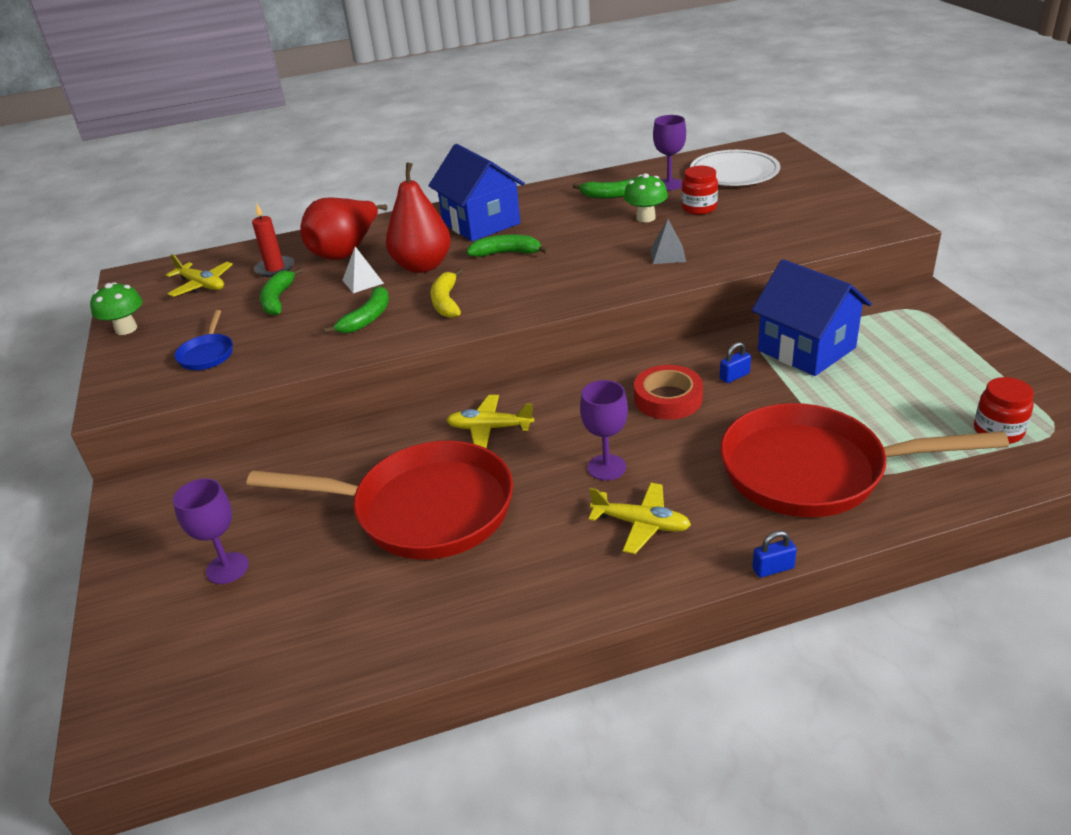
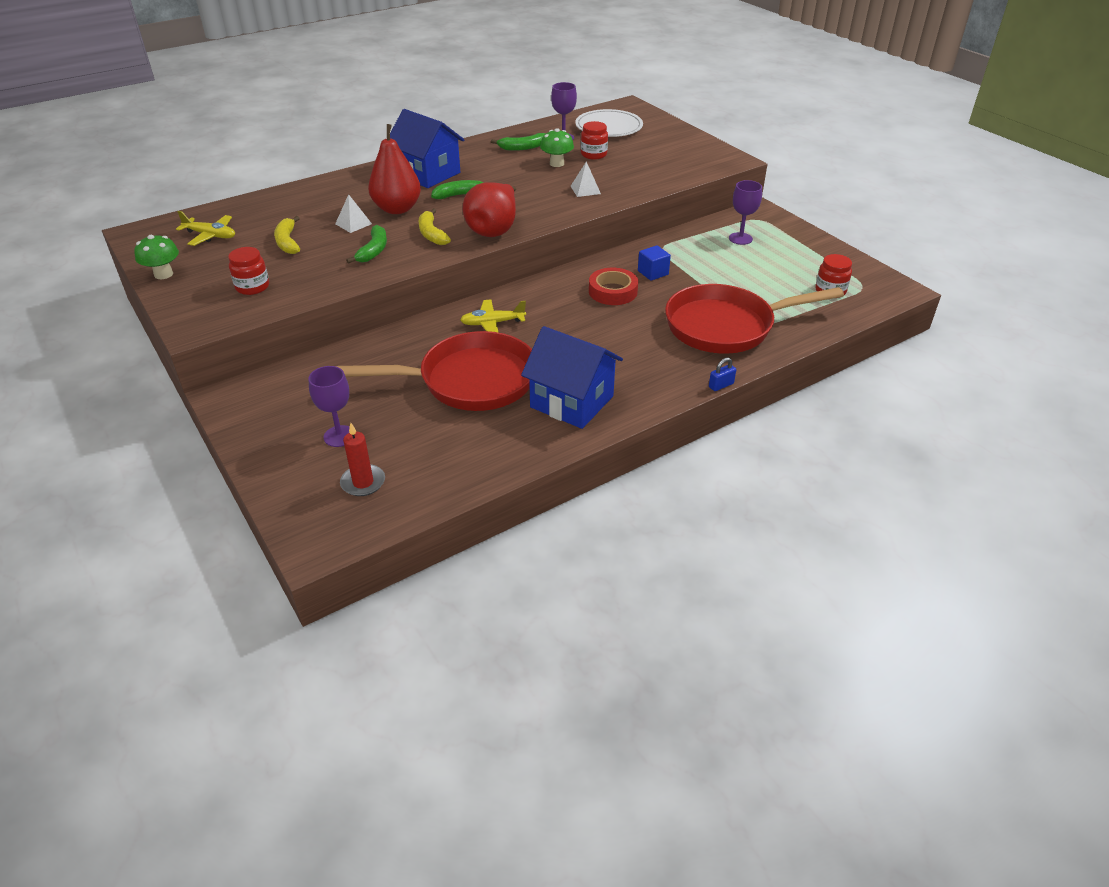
camera: 20 degrees left, 5 degrees up
blue pan [175,310,233,370] -> red jar [228,247,269,295]
red candle [252,203,294,277] -> red candle moved to [340,423,385,496]
green banana [260,268,303,316] -> yellow banana [274,216,300,254]
red pear [300,198,388,260] -> red pear moved to [463,182,516,237]
purple goblet [580,380,628,481] -> purple goblet moved to [729,180,762,245]
yellow plane [588,482,691,554] -> none
grey pyramid [650,219,686,264] -> white pyramid [571,161,601,197]
blue padlock [720,342,751,383] -> blue cube [638,245,671,281]
blue house [752,259,872,376] -> blue house moved to [521,326,623,429]

